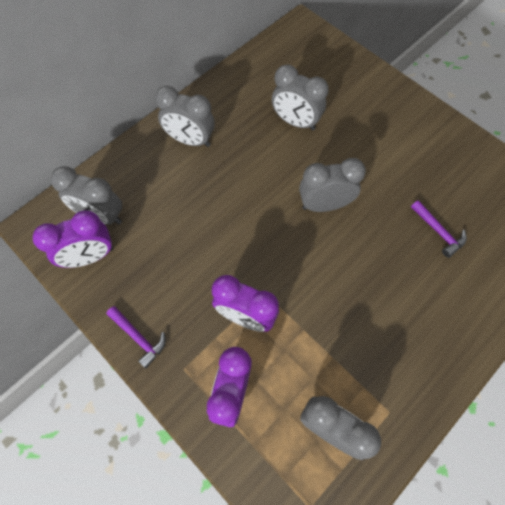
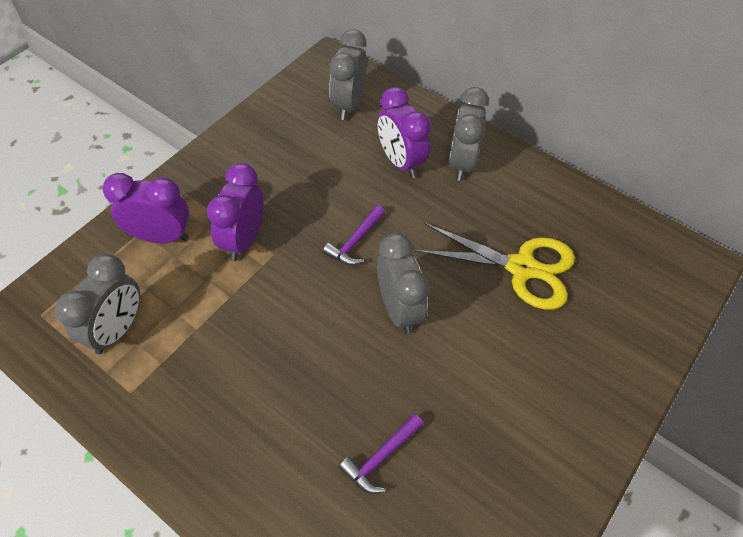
camera: 80 degrees right, 10 degrees down
purple clock [33,210,113,268] -> purple clock moved to [377,87,431,178]
purple hammer [107,306,166,368] -> purple hammer moved to [323,205,385,265]
grey clock [272,65,329,131] -> yellow scissors [415,223,575,310]

